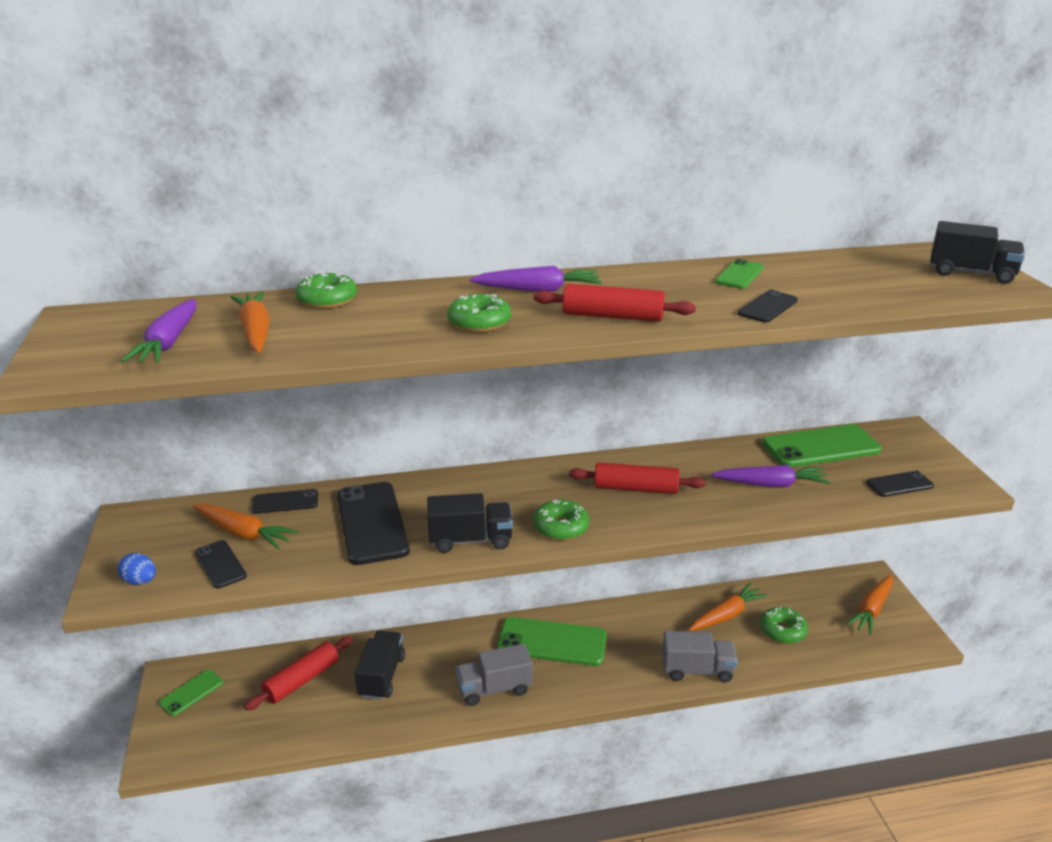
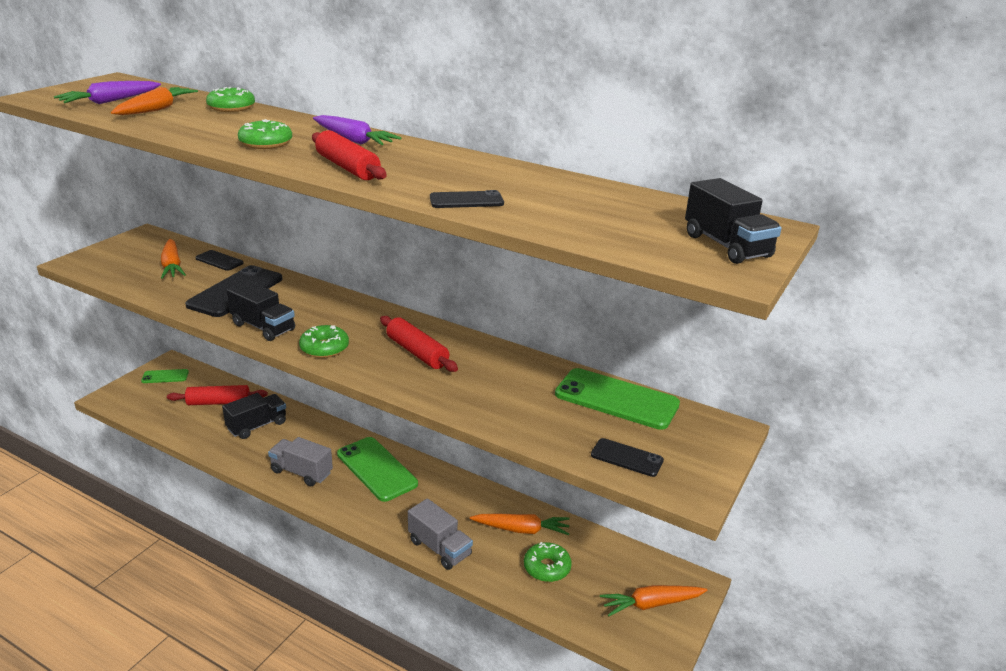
camera: 40 degrees right, 0 degrees up
blue egg [117,553,156,585] -> none
black phone [195,540,247,589] -> none
purple carrot [711,465,830,487] -> none
green phone [715,259,764,289] -> none

